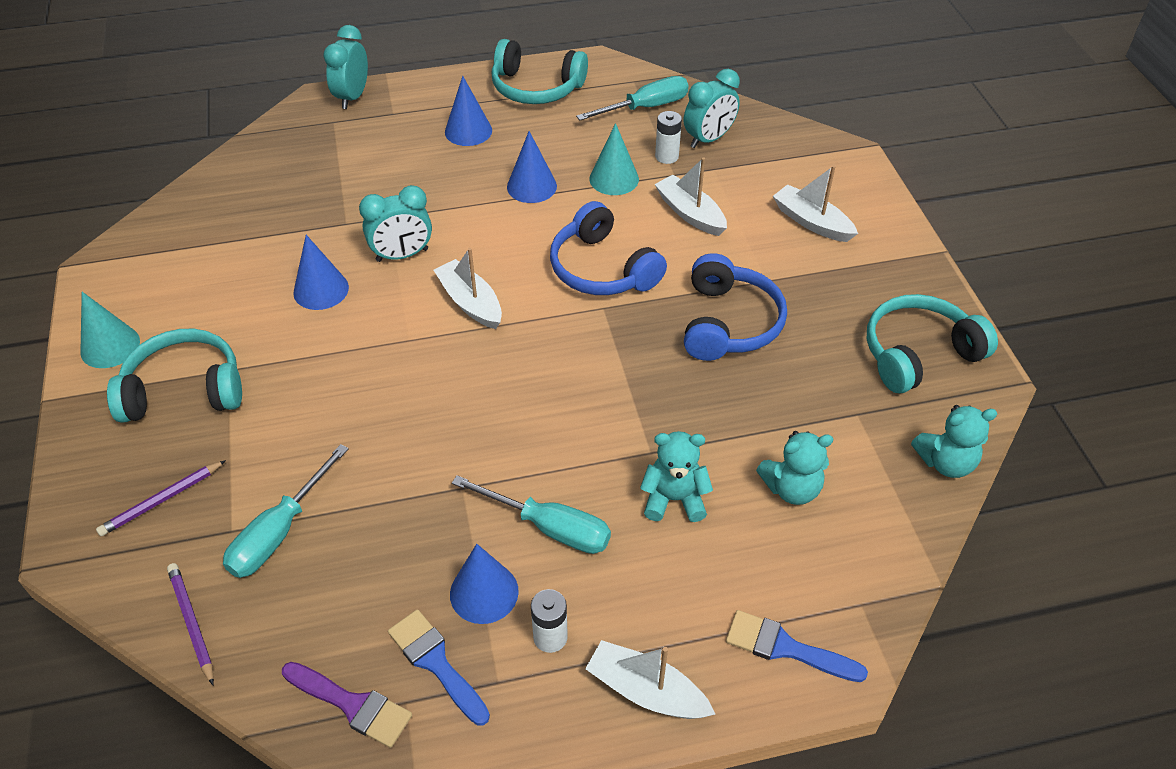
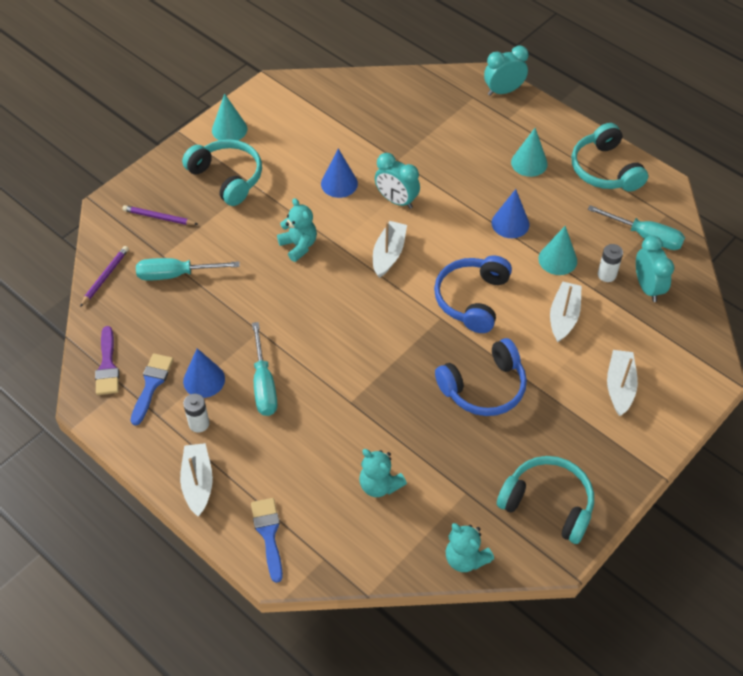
camera: 55 degrees right, 5 degrees up
blue cone [445,76,492,146] -> turquoise cone [511,128,548,177]
turquoise teddy bear [640,431,713,522] -> turquoise teddy bear moved to [277,198,317,262]
turquoise clock [684,69,740,148] -> turquoise clock turned 120 degrees counterclockwise [636,235,674,302]

